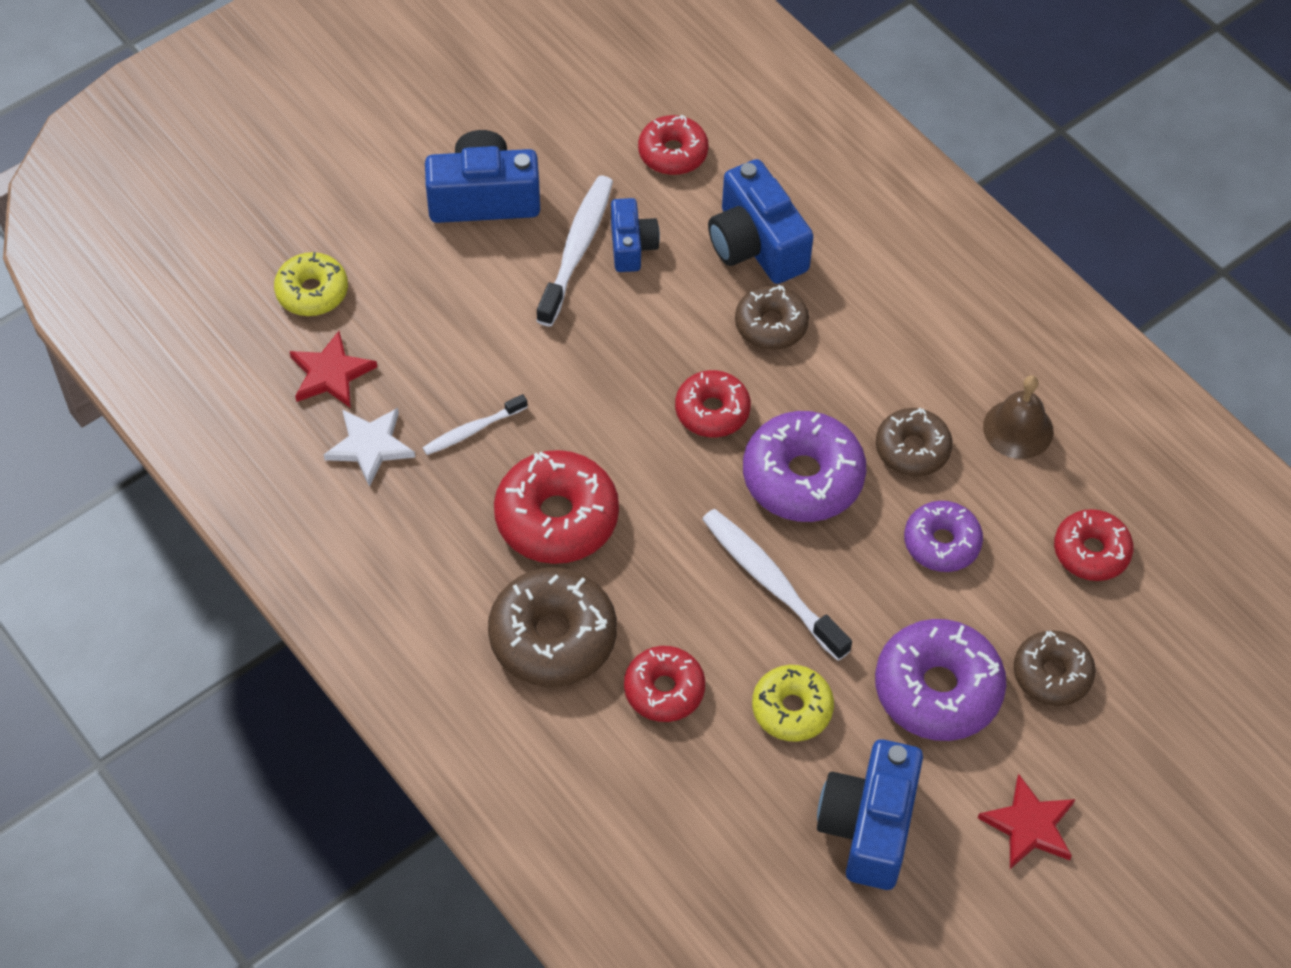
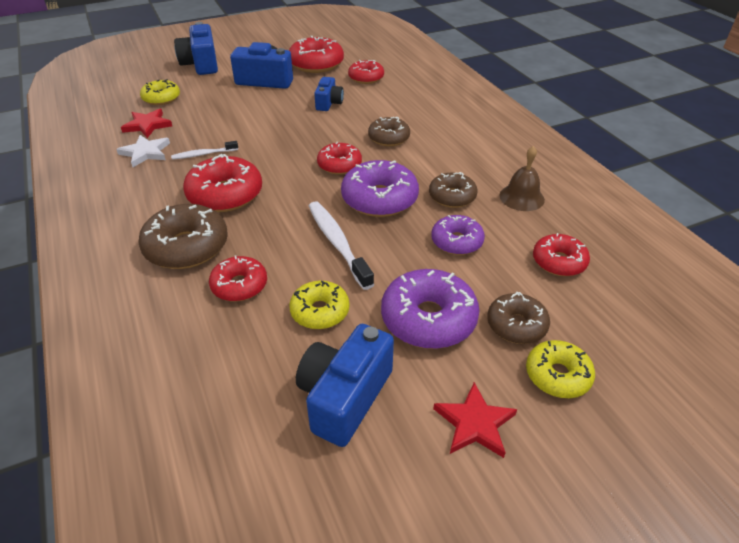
camera: 15 degrees right, 15 degrees down
white toothbrush [536,176,613,326] -> none
blue camera [708,159,813,284] -> blue camera moved to [174,22,218,75]
none -> red donut [289,36,344,73]
none -> yellow donut [526,340,595,398]

